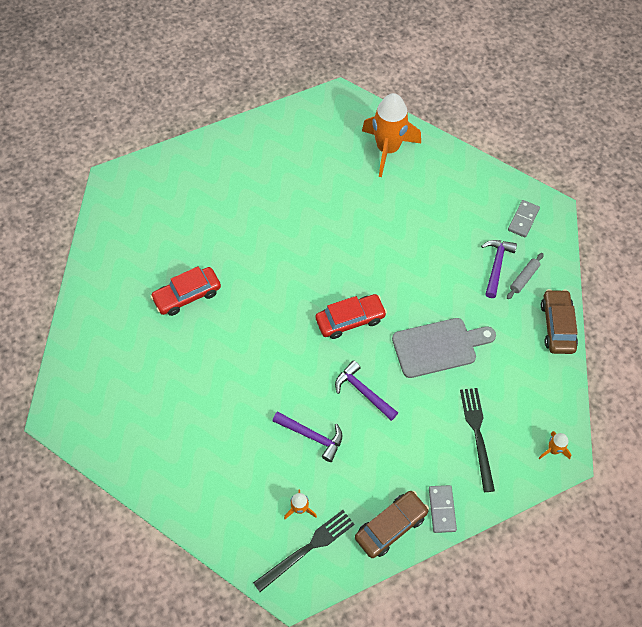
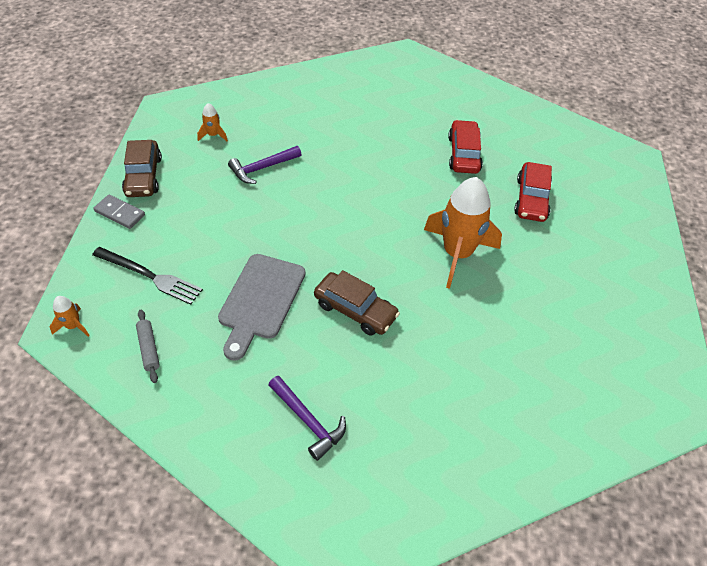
camera: 120 degrees right, 10 degrees down
black fork [253,510,355,592] -> none
red car [316,294,387,339] -> red car moved to [514,162,552,222]
purple hammer [335,360,398,421] -> none
orange rocket [362,93,421,177] -> orange rocket moved to [424,177,502,289]
grey rolling pin [507,253,544,299] -> grey rolling pin moved to [136,310,160,383]
grey domino [508,200,540,237] -> none
brown car [541,289,578,354] -> brown car moved to [314,270,400,336]

